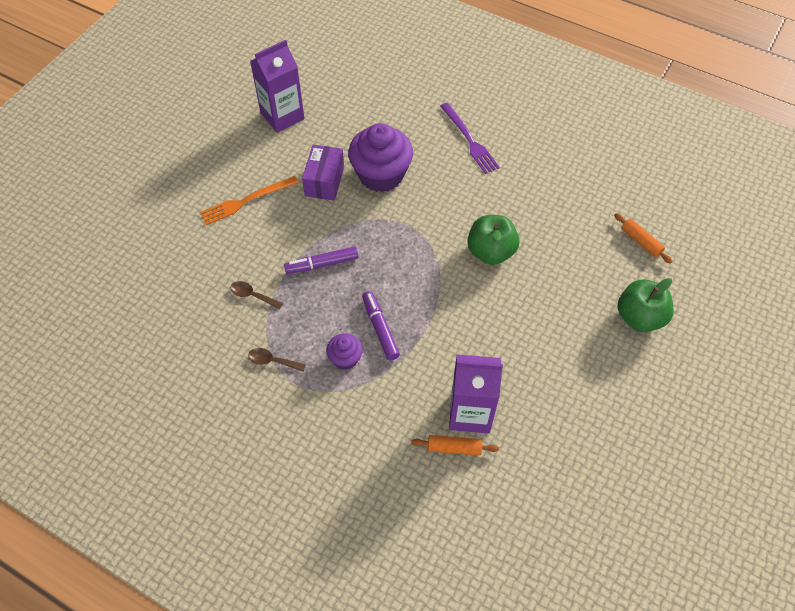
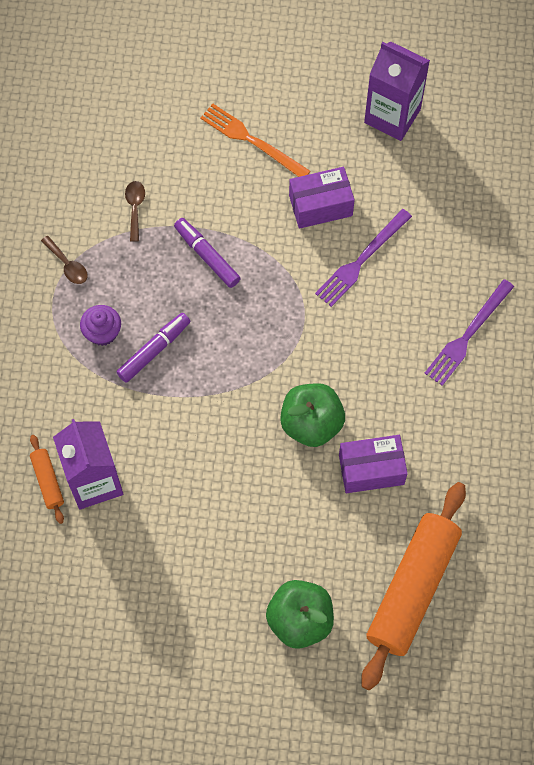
camera: 65 degrees right, 10 degrees up
brown spoon [248,348,306,372] -> brown spoon turned 150 degrees clockwise [41,236,88,284]
purple cupcake [348,123,413,192] -> purple fork [315,209,412,307]
orange rolling pin [614,213,673,264] -> orange rolling pin [361,482,466,690], size x2.30
none -> purple box [339,435,408,493]

